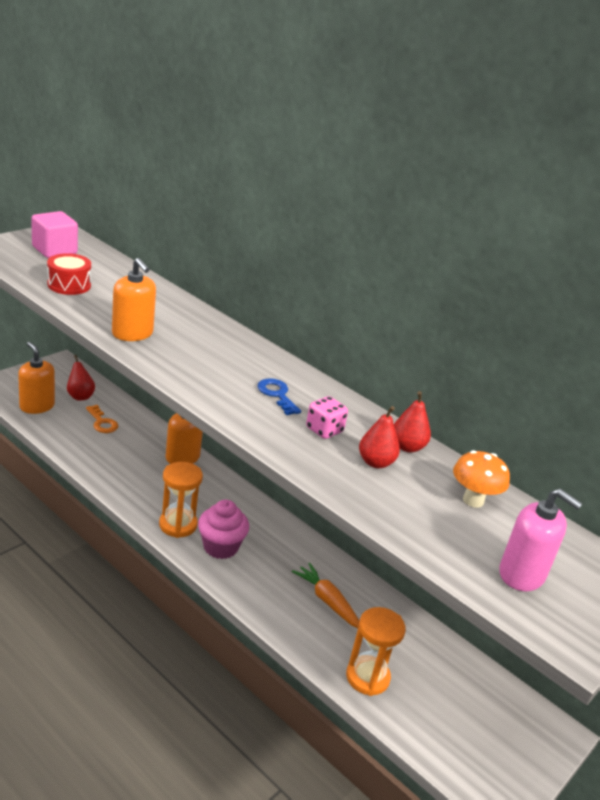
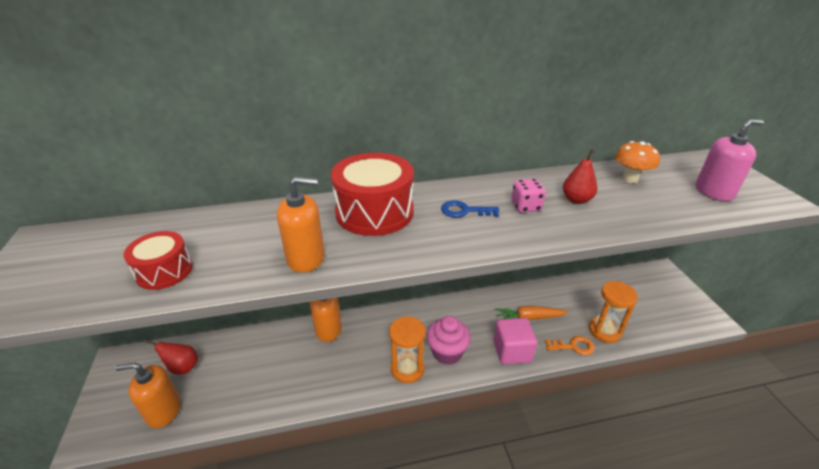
camera: 50 degrees left, 5 degrees up
pink cube [31,211,78,258] -> pink cube moved to [494,318,537,365]
orange key [86,405,118,433] -> orange key moved to [545,336,594,355]
red pear [394,391,431,453] -> none
none -> red drum [331,153,414,236]

